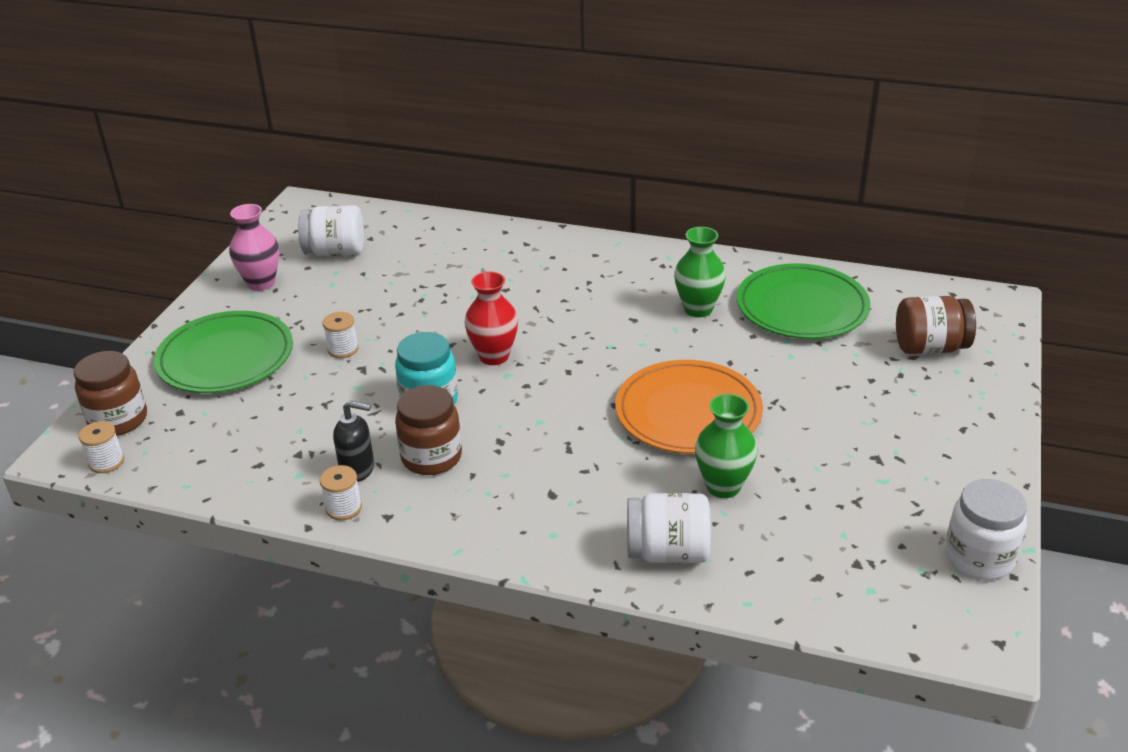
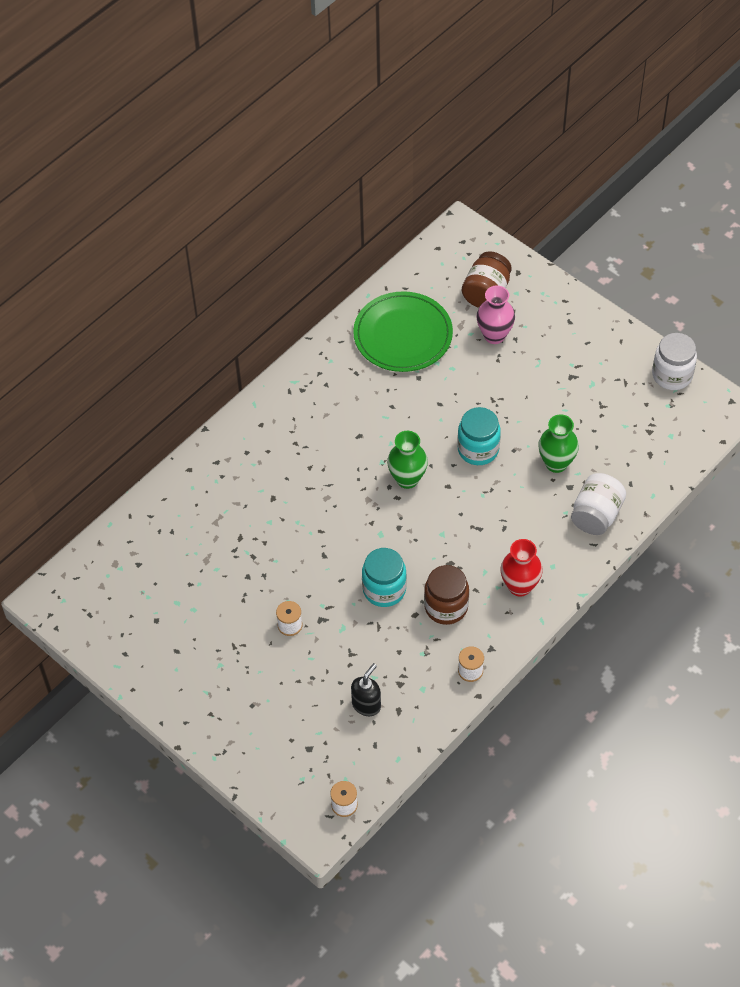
camera: 65 degrees left, 20 degrees up
brown jar [74,351,147,436] -> none
green plate [154,311,293,393] -> none
pink vase [229,204,279,291] -> pink vase moved to [476,285,515,344]
white jar [298,205,364,256] -> none
black soap dispenser [333,400,374,482] -> black soap dispenser moved to [351,663,381,716]
red vase [465,272,518,365] -> red vase moved to [501,539,543,596]
orange plate [616,360,763,454] -> turquoise jar [457,407,501,465]
green vase [674,227,726,317] -> green vase moved to [387,431,428,489]

